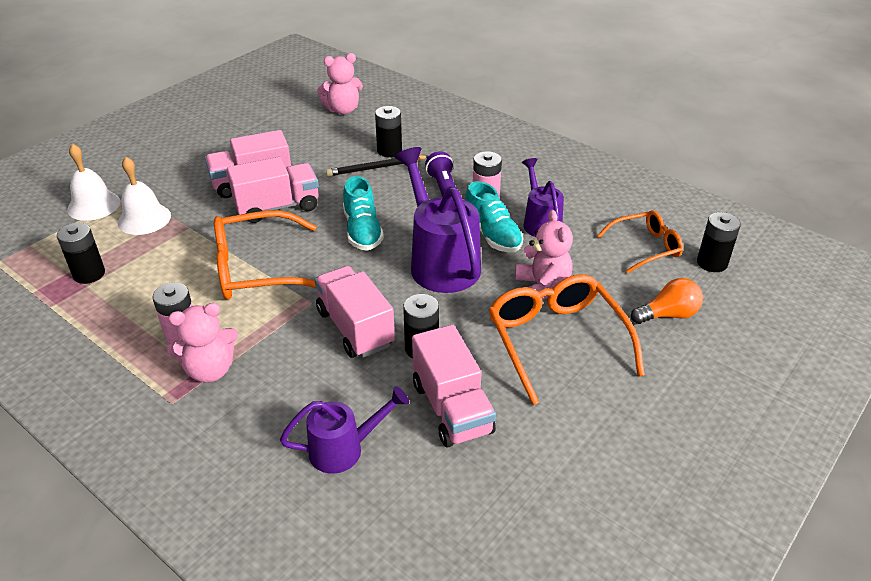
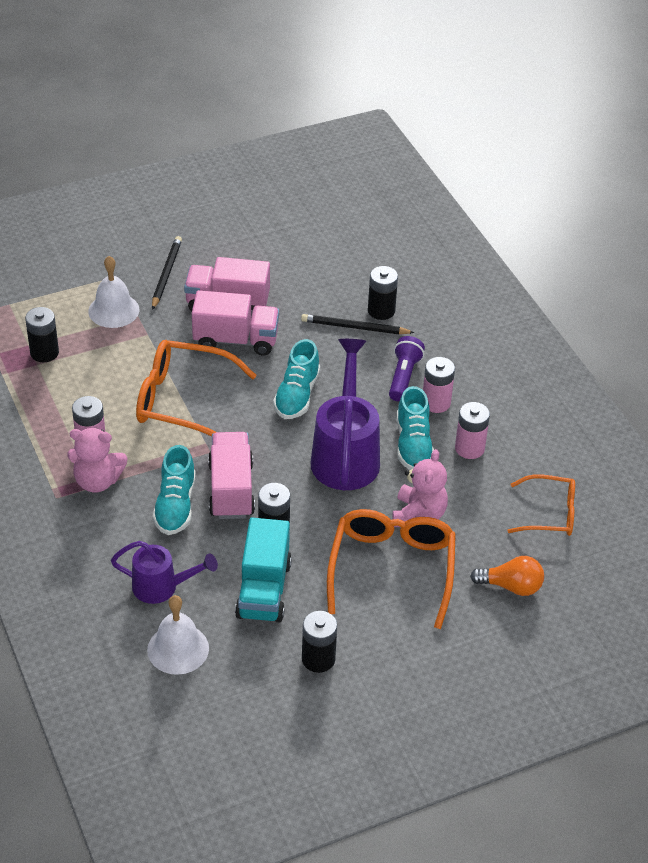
camera: 25 degrees right, 5 degrees up
white bell [67,144,120,221] -> white bell moved to [147,595,209,675]
pink teddy bear [317,53,363,114] -> none
pink truck [412,325,496,448] -> turquoise truck [235,518,292,623]
purple watering can [522,158,564,237] -> pink battery [455,402,490,459]
black battery [697,212,741,272] -> black battery moved to [302,611,337,673]
none -> black pencil [152,236,182,310]
none -> turquoise shoe [153,445,195,535]

